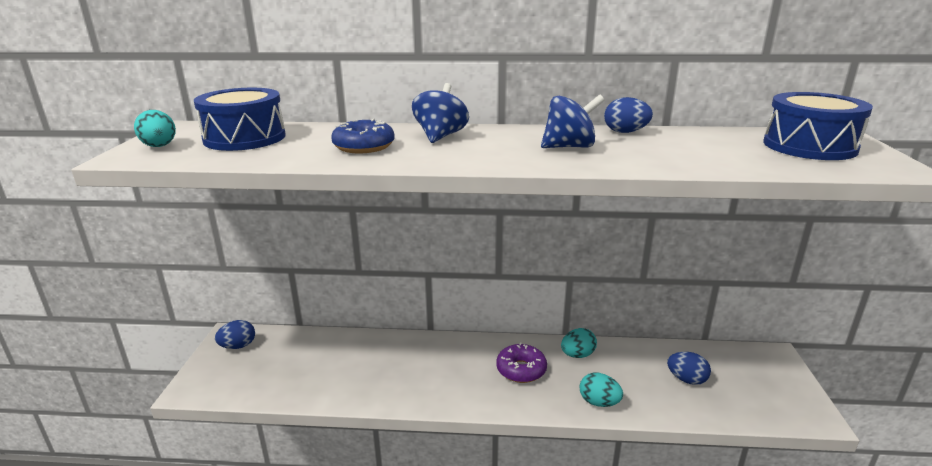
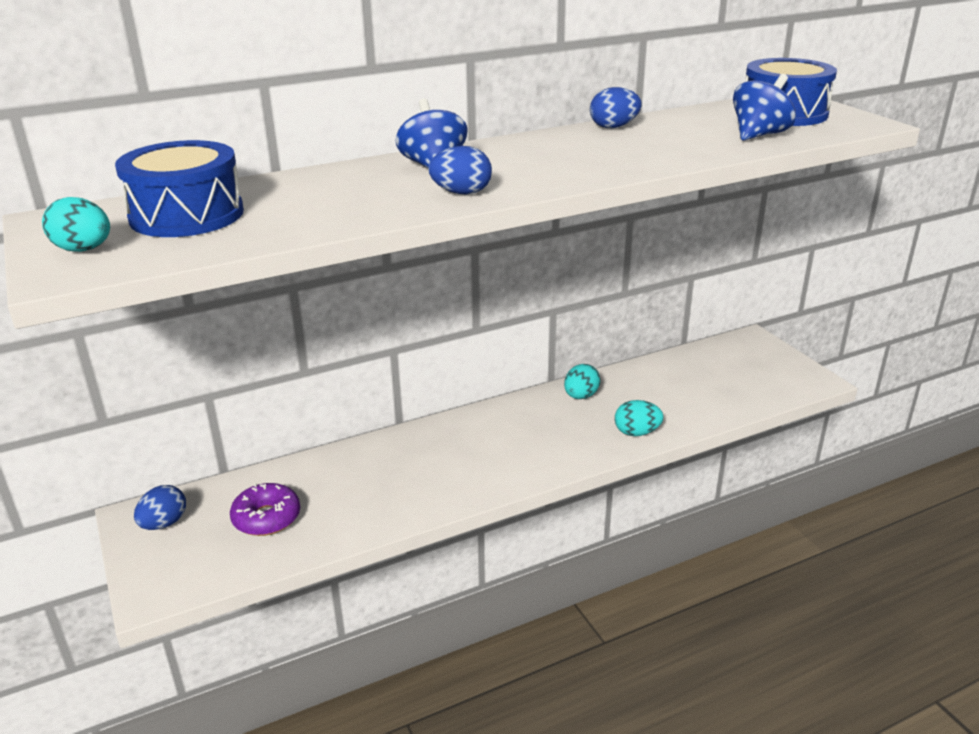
camera: 30 degrees left, 5 degrees up
blue donut [331,119,395,153] -> none
purple donut [496,342,547,383] -> purple donut moved to [230,483,300,536]
blue spinning top [541,94,605,148] -> blue spinning top moved to [733,74,796,141]
blue egg [667,352,711,385] -> blue egg moved to [428,146,492,194]

